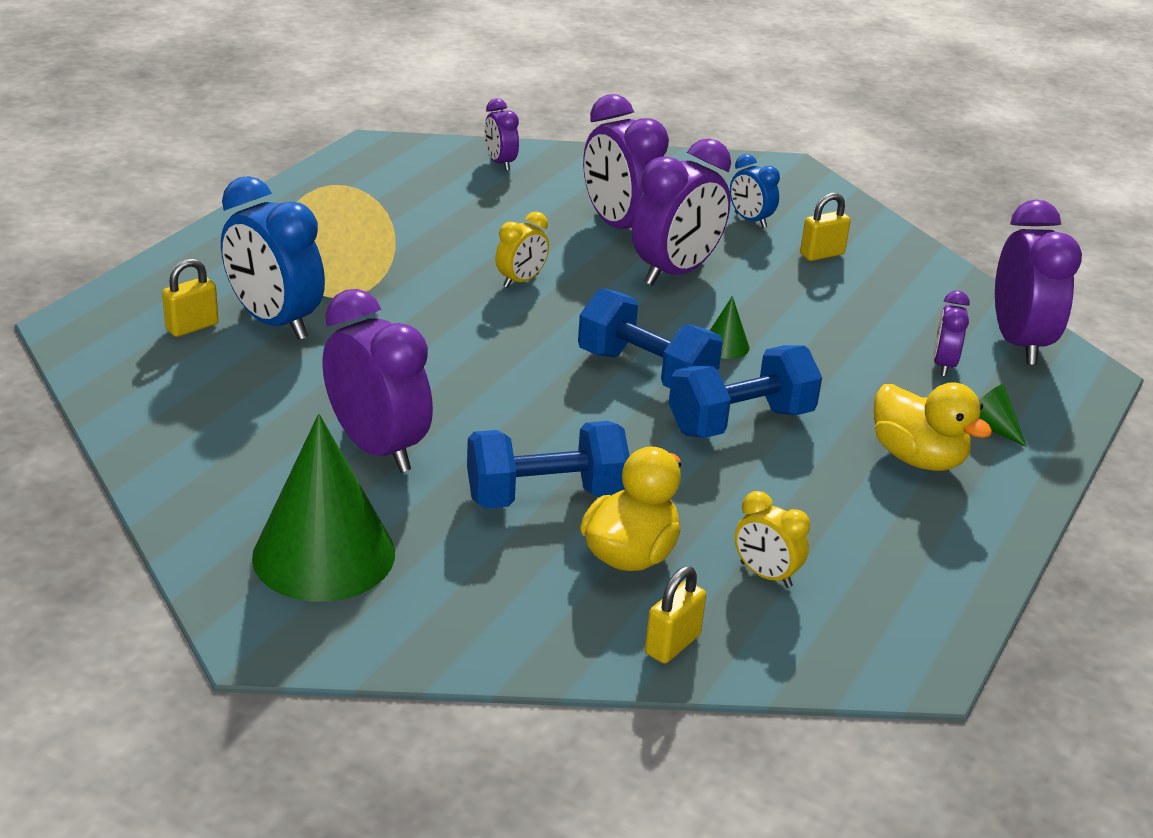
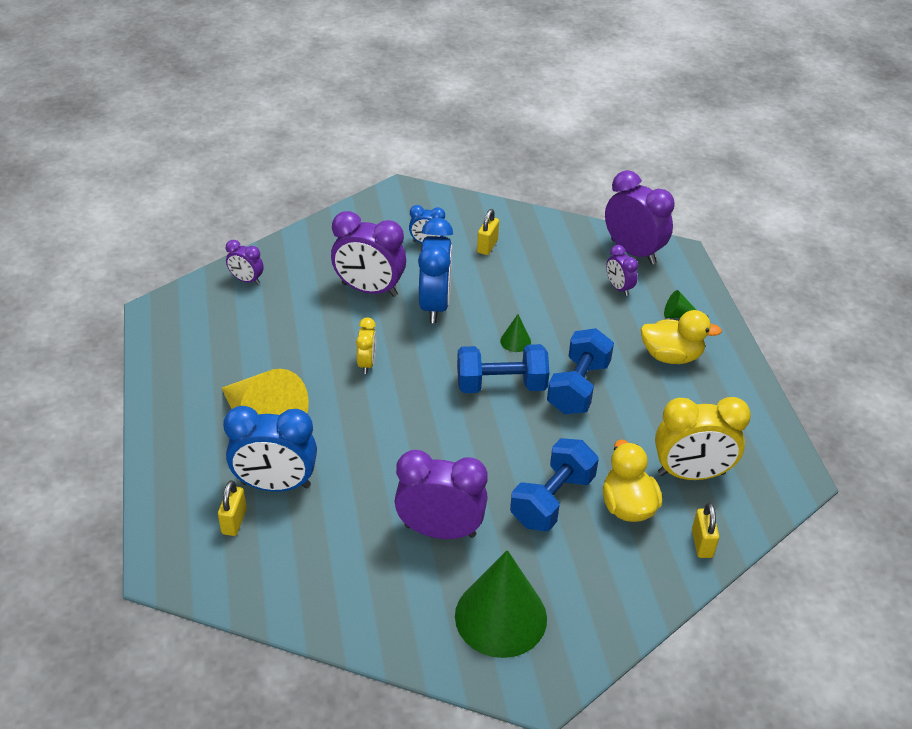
camera: 40 degrees left, 10 degrees up
purple clock [632,139,731,286] -> blue clock [418,218,453,323]
yellow clock [735,491,810,588] -> yellow clock [655,397,751,480], size x1.93

